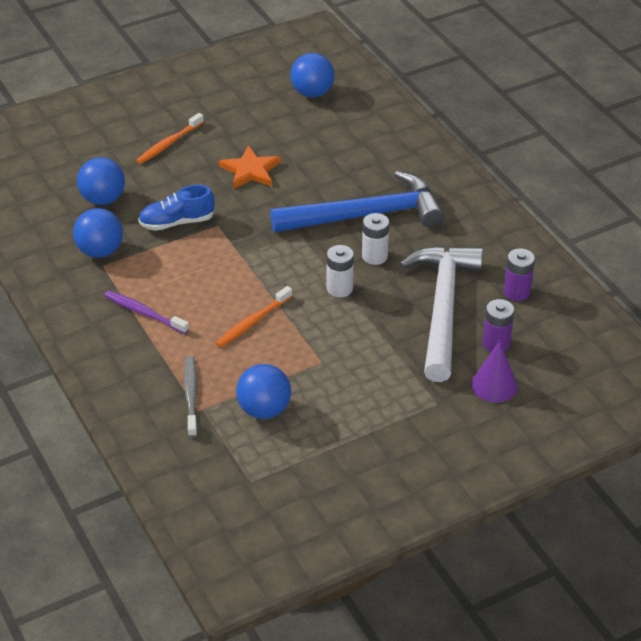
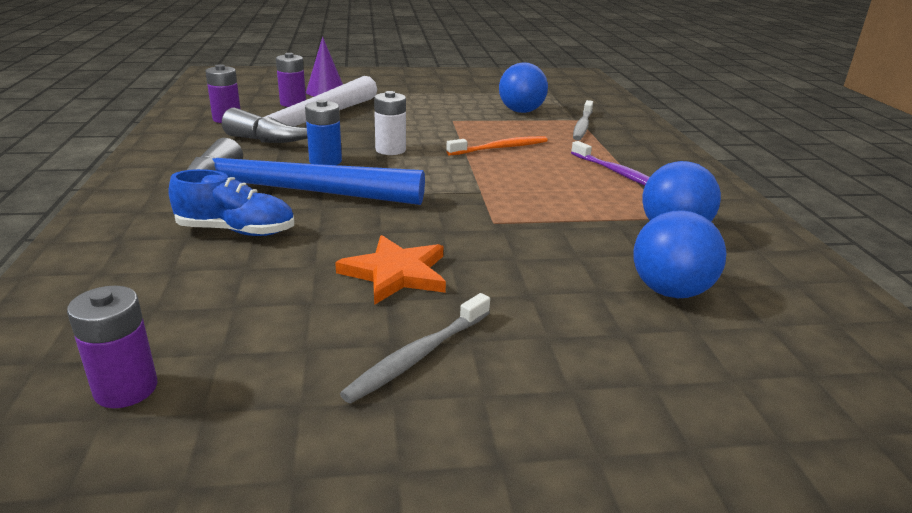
camera: 160 degrees left, 15 degrees down
orange toothbrush [136,113,204,164] -> none
blue shoe [138,185,215,231] -> blue shoe moved to [169,169,294,236]
blue ball [291,53,334,97] -> purple battery [67,286,157,408]
white battery [362,213,389,265] -> blue battery [305,99,342,165]
none -> grey toothbrush [340,293,490,404]

